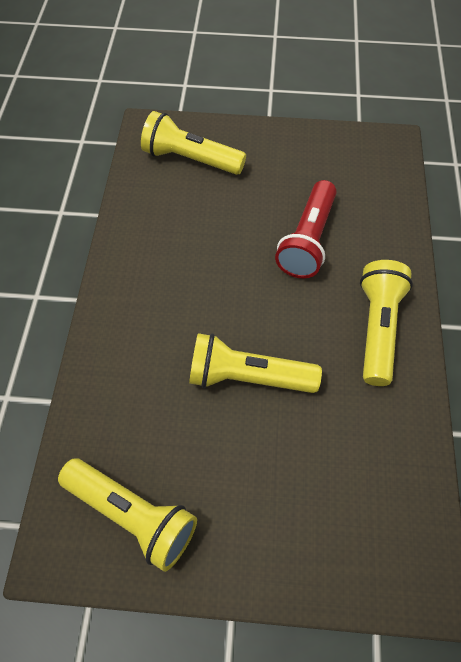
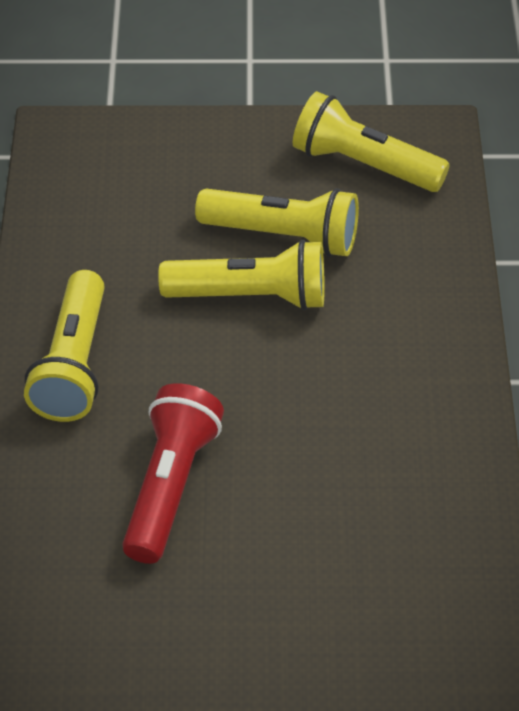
camera: 175 degrees right, 10 degrees down
yellow flashlight [141,111,246,175] -> yellow flashlight moved to [195,188,359,257]

